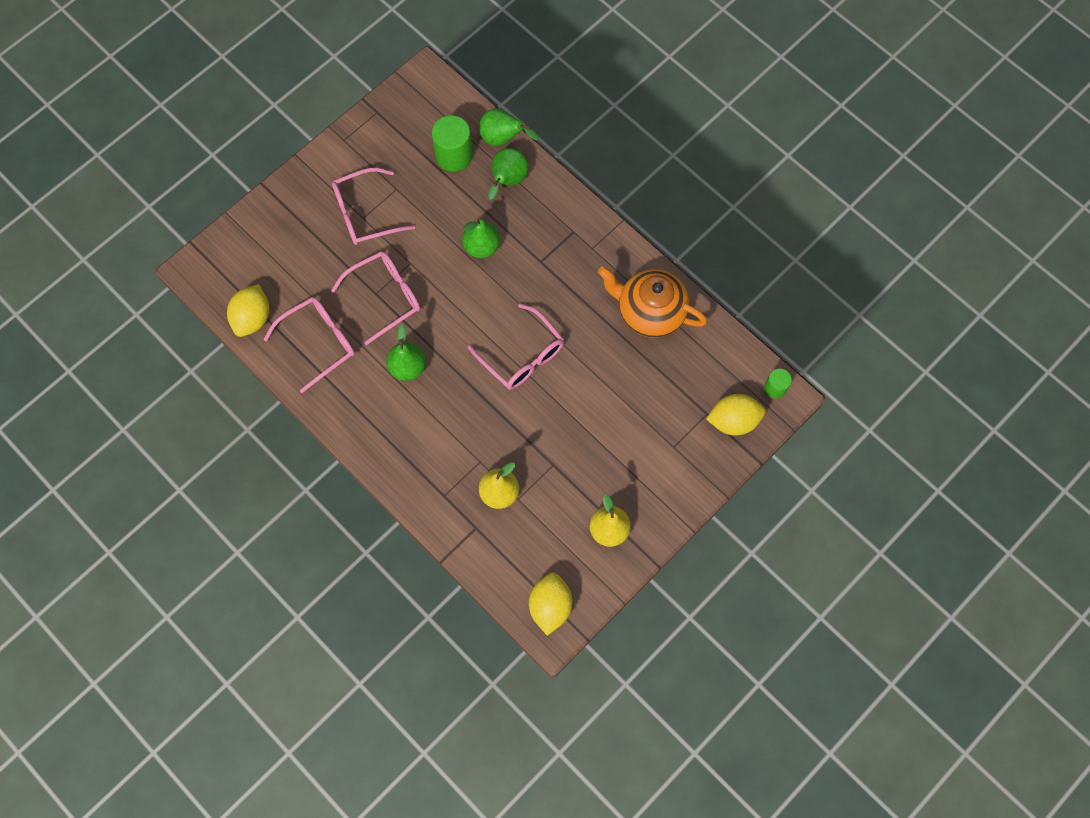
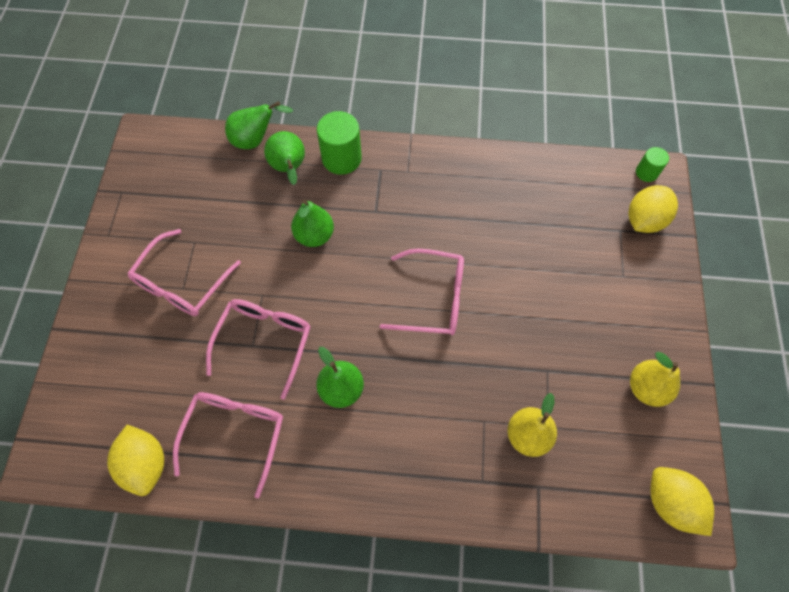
camera: 40 degrees left, 5 degrees down
green cylinder [432,115,473,172] -> green cylinder moved to [317,111,362,175]
orange teapot [598,266,707,338] -> none

